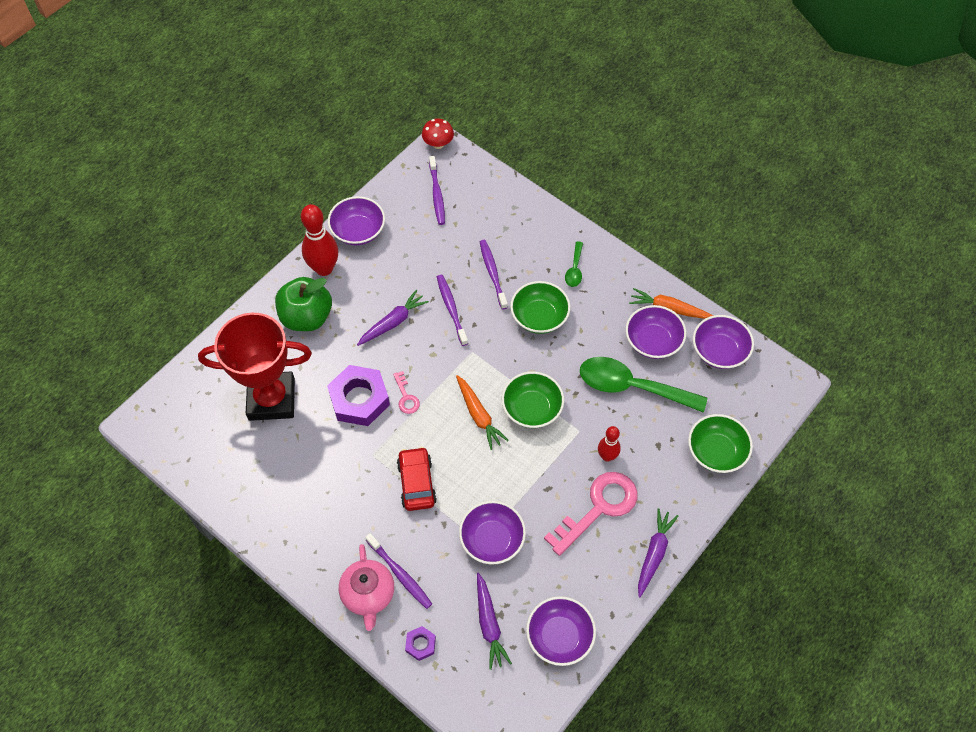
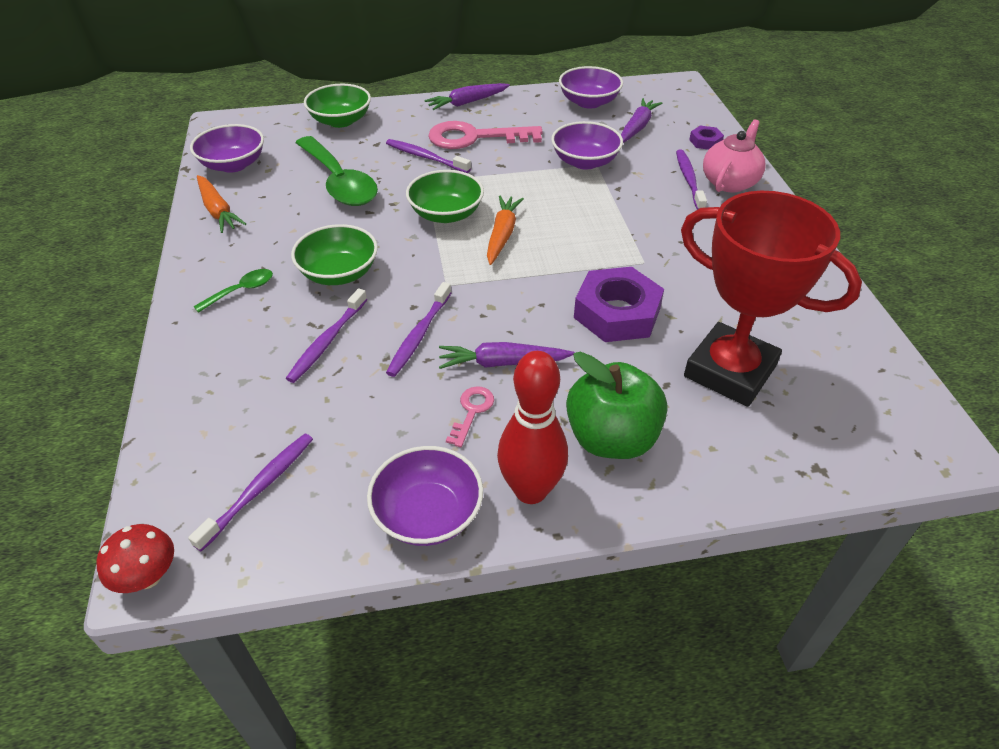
camera: 140 degrees left, 15 degrees down
pink key [393,371,420,414] -> pink key moved to [446,386,494,447]
red car [397,447,437,511] -> none
red bowling pin [598,426,621,462] -> purple toothbrush [386,139,471,173]
purple bowl [626,305,686,359] -> none

